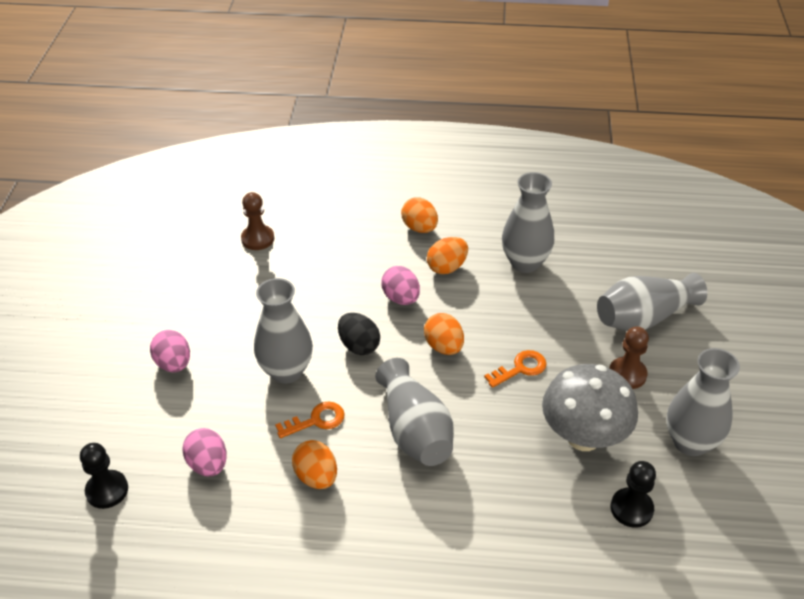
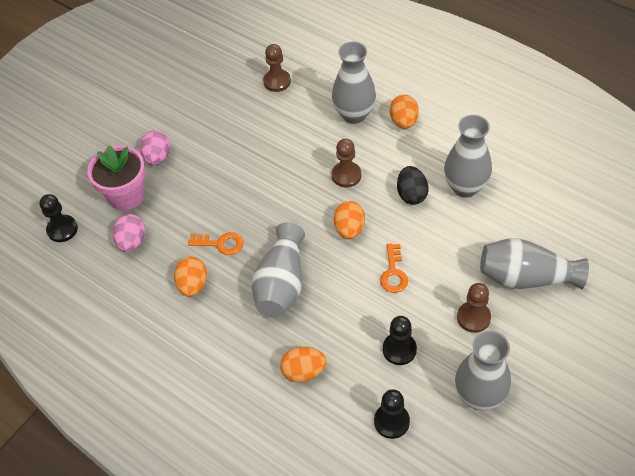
camera: 35 degrees right, 10 degrees up
grey vase [254,278,313,384] -> grey vase moved to [332,41,376,124]
black egg [338,313,380,355] -> black egg moved to [397,166,429,205]
pink egg [381,266,420,305] -> brown pawn [332,139,361,188]
orange egg [427,237,468,274] -> orange egg moved to [280,347,327,382]
orange key [484,350,547,388] -> orange key turned 90 degrees clockwise [380,243,408,293]
grey mushroom [542,364,638,451] -> black pawn [383,316,417,365]
none -> pink flower pot [87,145,145,211]

